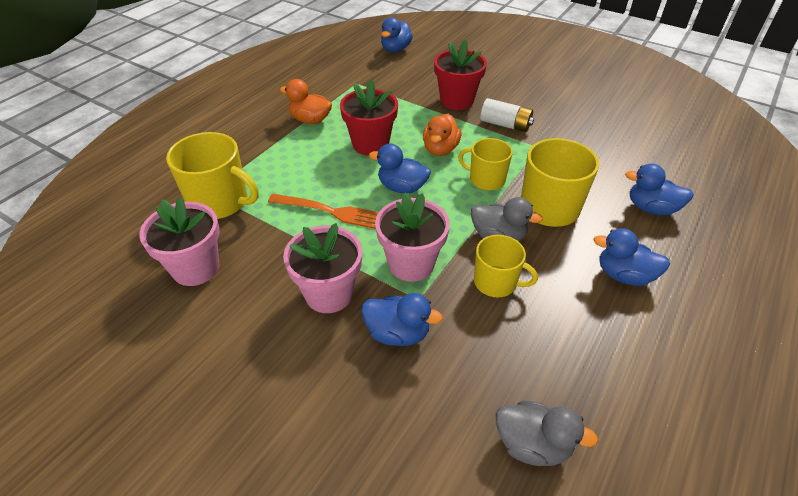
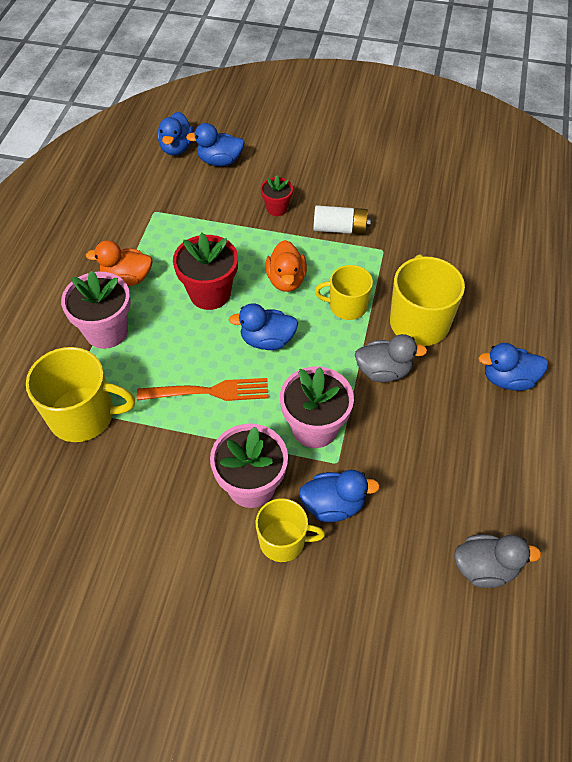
camera: 20 degrees left, 10 degrees up
pink flower pot [139,197,220,286] -> pink flower pot moved to [61,271,131,349]
red flower pot [434,40,487,110] -> red flower pot [261,175,293,216], size x0.56
yellow mug [474,235,538,298] -> yellow mug moved to [256,498,325,562]
blue duck [625,164,693,215] -> blue duck moved to [186,123,245,166]

